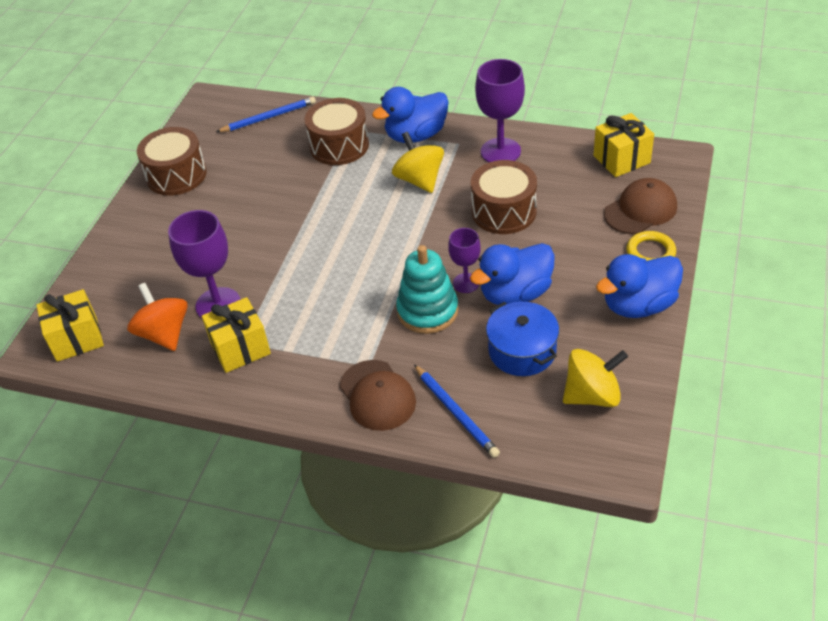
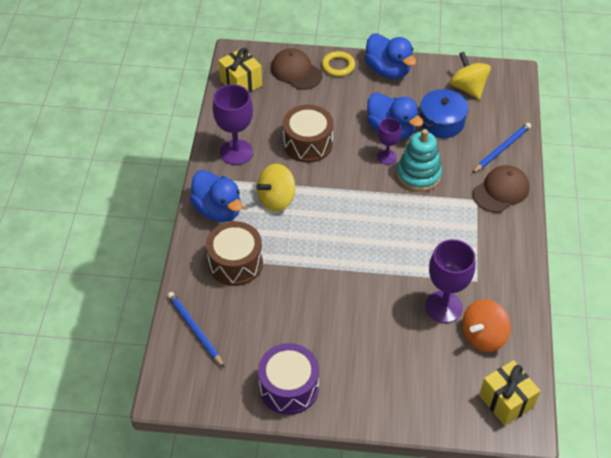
camera: 105 degrees left, 5 degrees up
brown drum [137,127,207,196] -> purple drum [258,343,319,415]
yellow gift [202,297,271,373] -> none

